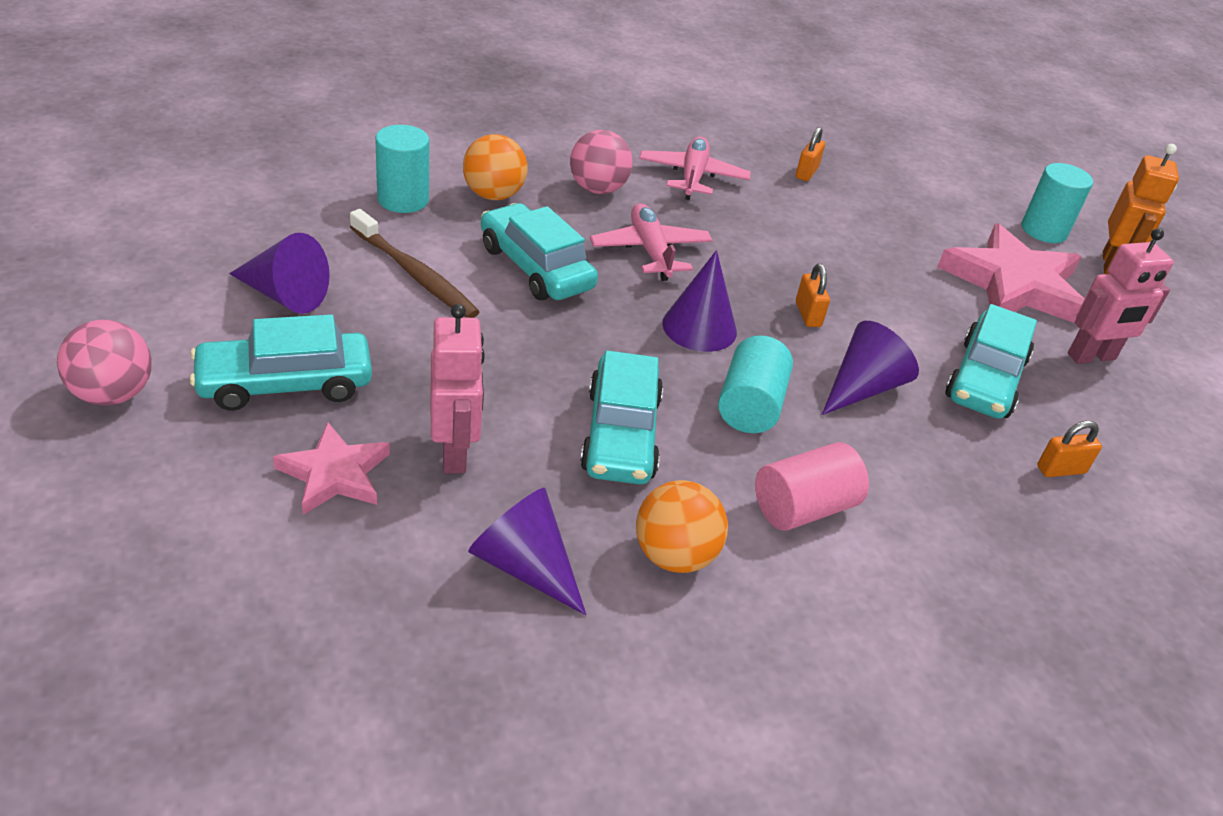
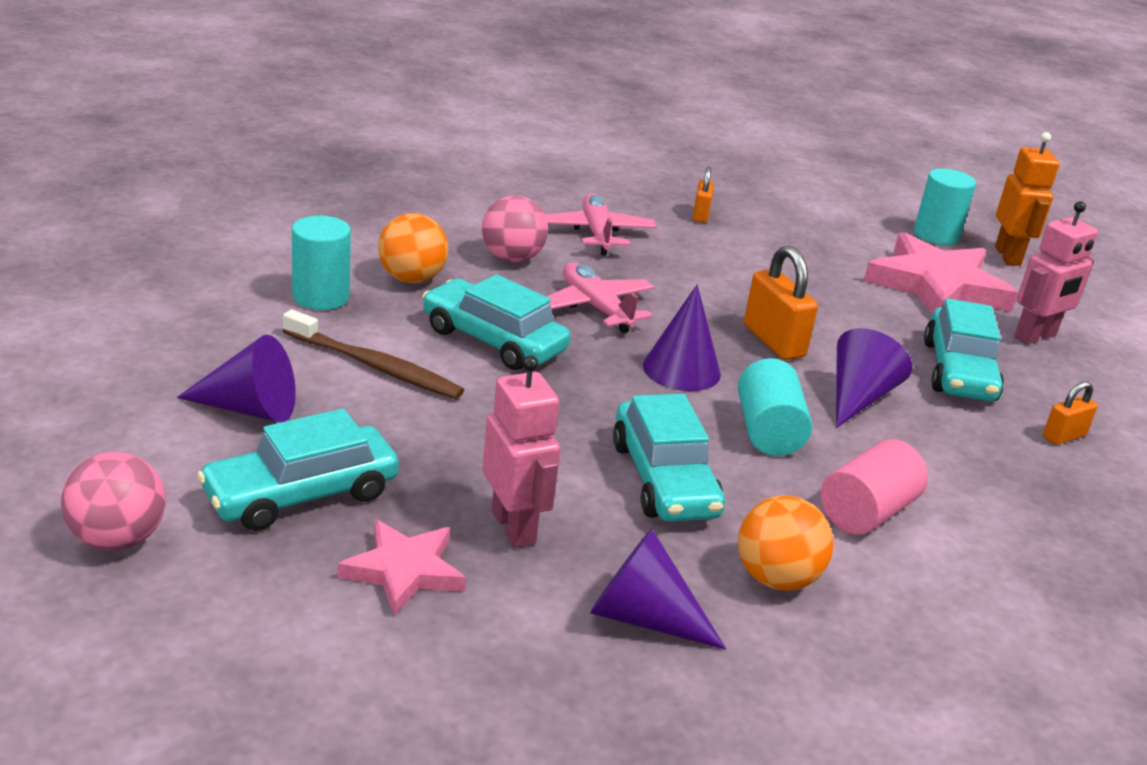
camera: 15 degrees left, 10 degrees down
orange padlock [796,263,830,327] -> orange padlock [744,245,818,360], size x1.72

